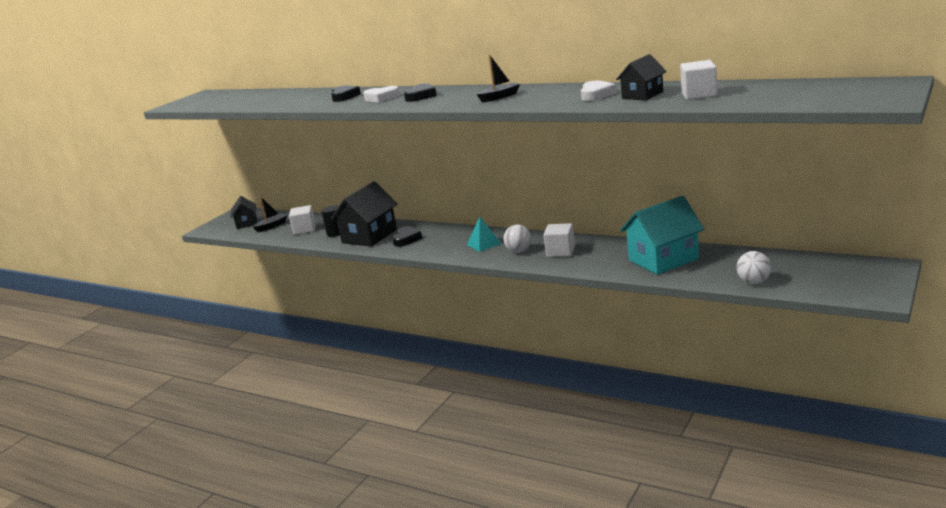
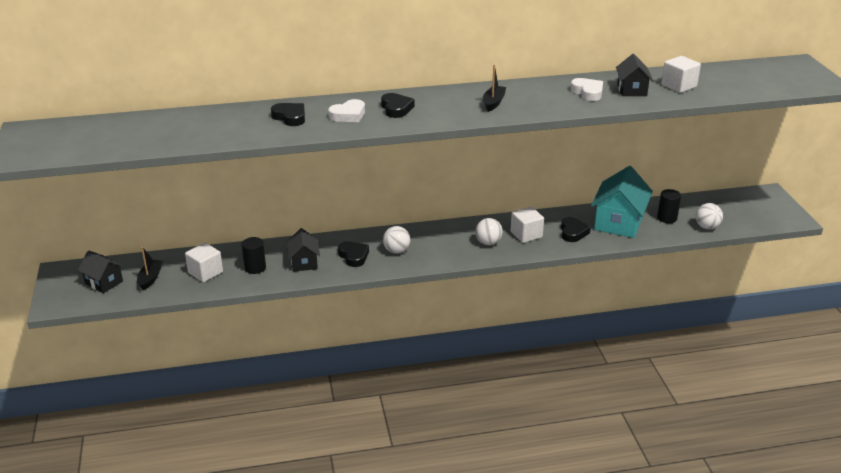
camera: 45 degrees left, 10 degrees up
black house [330,181,398,247] -> black house [287,228,320,272], size x0.57
turquoise pyramid [467,216,501,252] -> none
none -> white ball [383,226,410,254]
none -> black heart [561,217,591,242]
none -> black cylinder [657,189,681,223]

